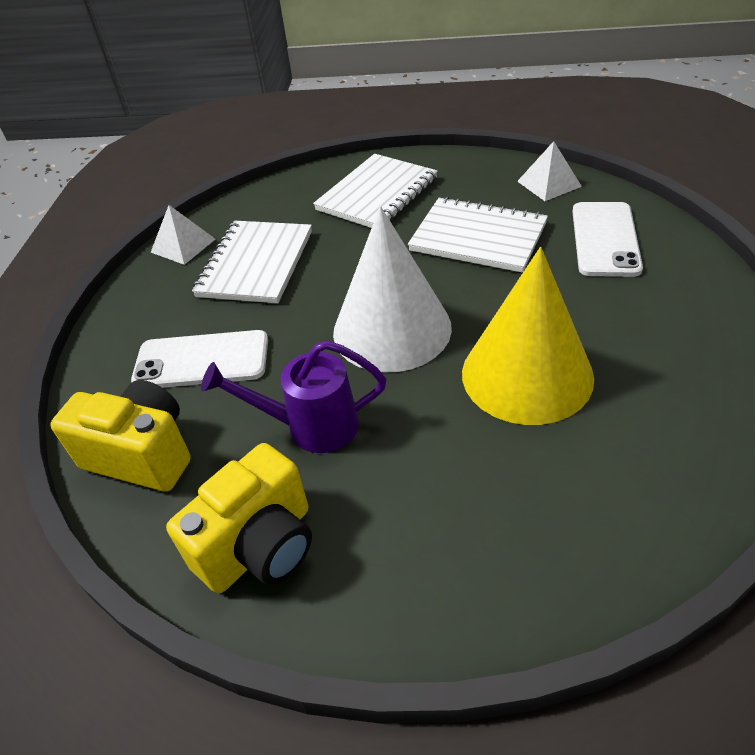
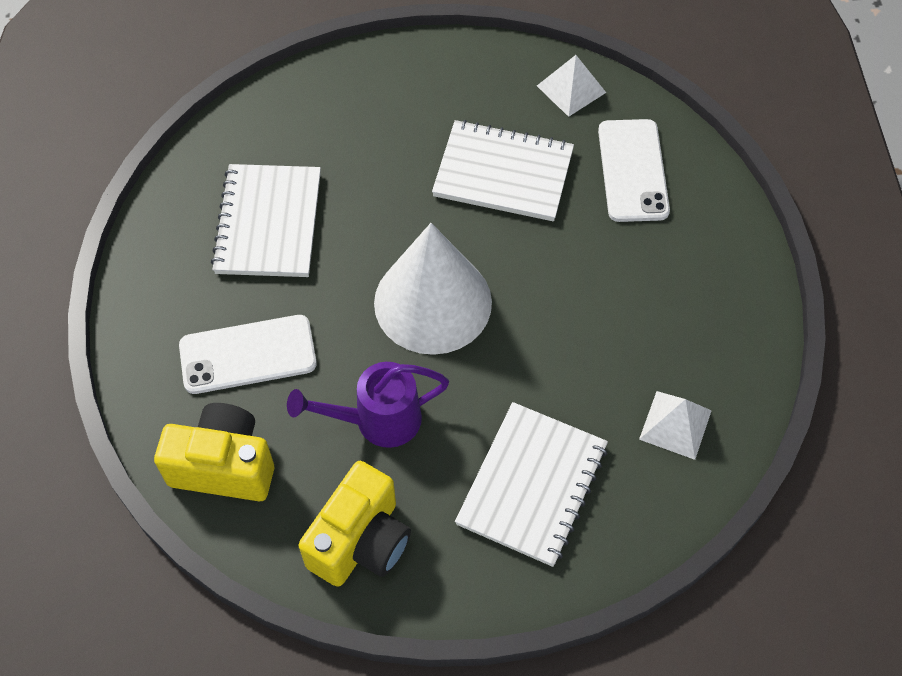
camera: 15 degrees left, 15 degrees up
white pyramid [151,205,215,265] -> white pyramid moved to [639,391,712,460]
white notebook [313,154,438,228] -> white notebook moved to [455,402,608,567]
yellow cone [462,247,594,425] -> none

